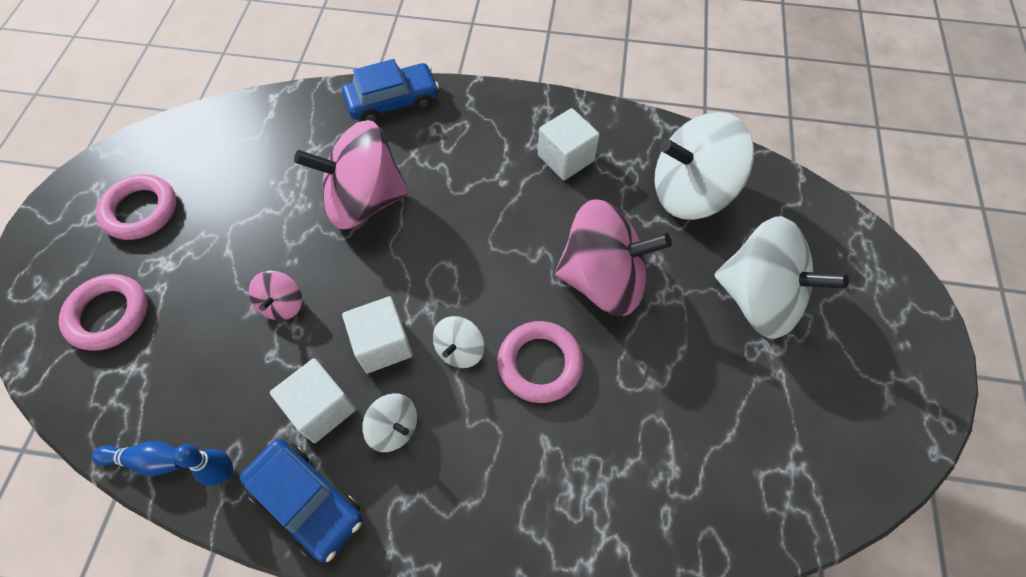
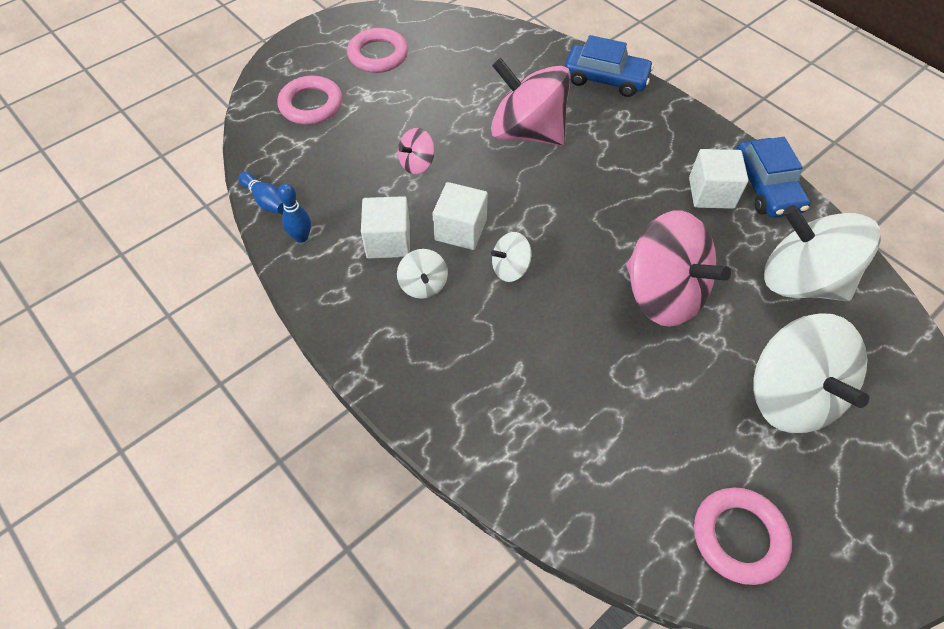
camera: 40 degrees right, 5 degrees down
blue car [239,439,363,563] -> blue car moved to [736,137,810,217]
pink ring [498,321,583,403] -> pink ring moved to [694,488,792,585]

